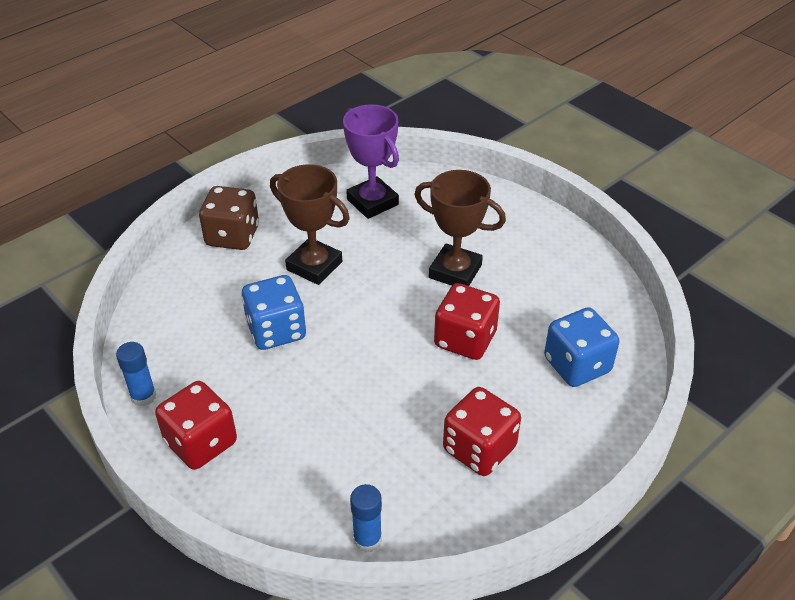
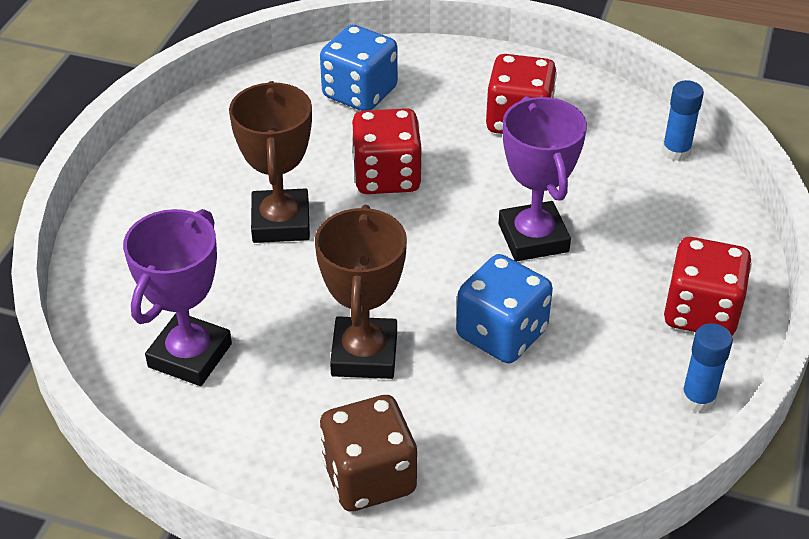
camera: 120 degrees left, 0 degrees up
none -> purple trophy [499,96,587,261]

